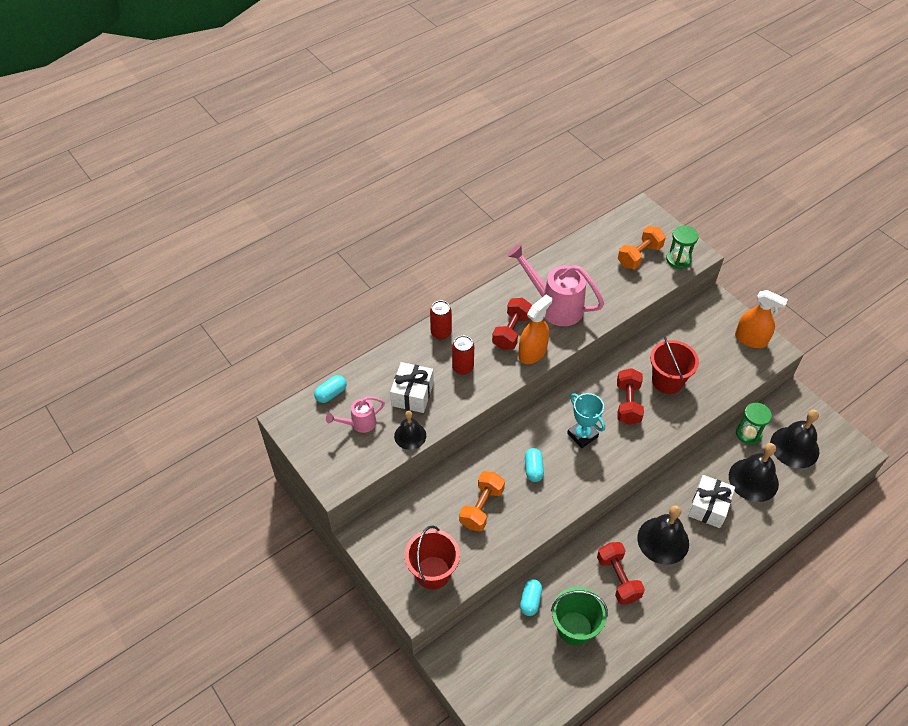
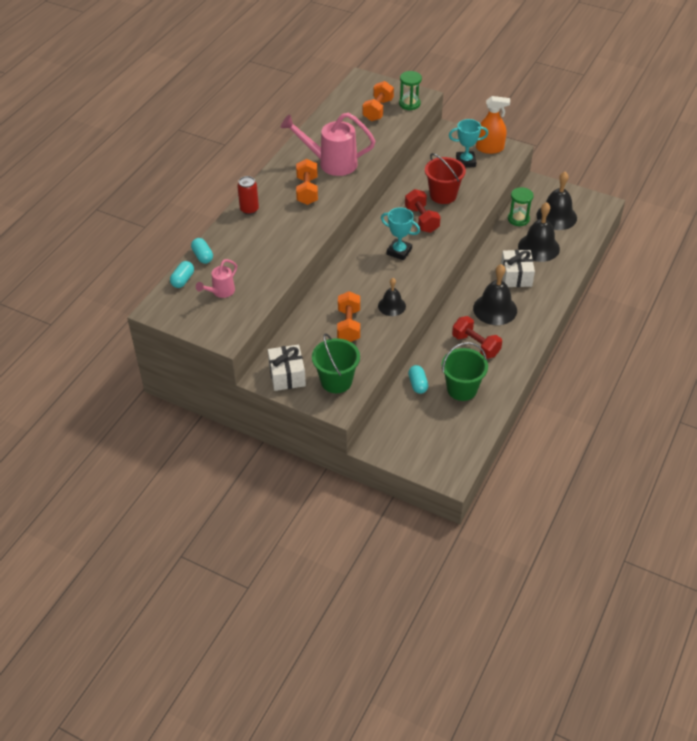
camera: 25 degrees left, 5 degrees down
white gift [390,362,434,413] -> white gift moved to [268,345,306,391]
black bell [394,411,426,450] -> black bell moved to [378,278,406,316]
red bucket [405,526,460,589] -> green bucket [312,333,360,393]
red can [452,336,474,375] -> none
red dumbbell [492,298,532,350] -> orange dumbbell [296,159,318,205]
orange spray bottle [518,295,552,364] -> none
turquoise capsule [525,448,544,482] -> turquoise capsule moved to [191,238,213,264]
none -> turquoise trophy [449,119,488,167]

